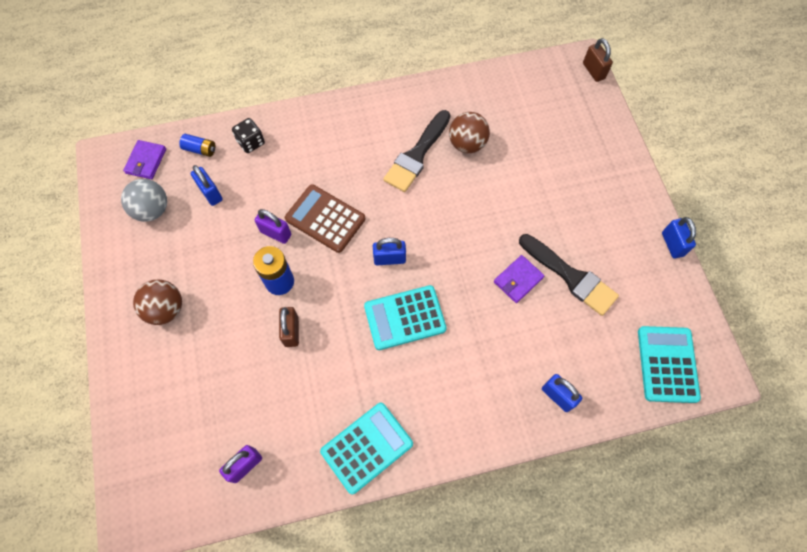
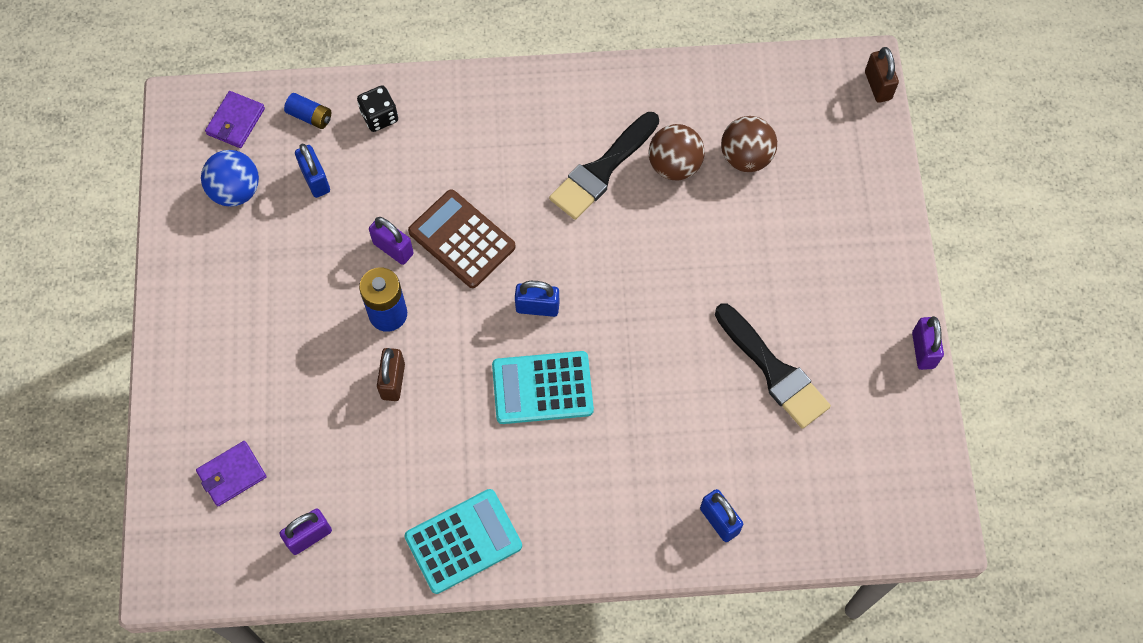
camera: 10 degrees right, 0 degrees up
grey ball [121,179,167,222] -> blue ball [201,150,259,207]
brown ball [133,280,182,325] -> brown ball moved to [721,116,777,172]
purple wallet [494,255,544,303] -> purple wallet moved to [196,441,267,506]
turquoise calculator [638,326,701,403] -> none
blue padlock [662,217,696,259] -> purple padlock [912,316,944,370]

